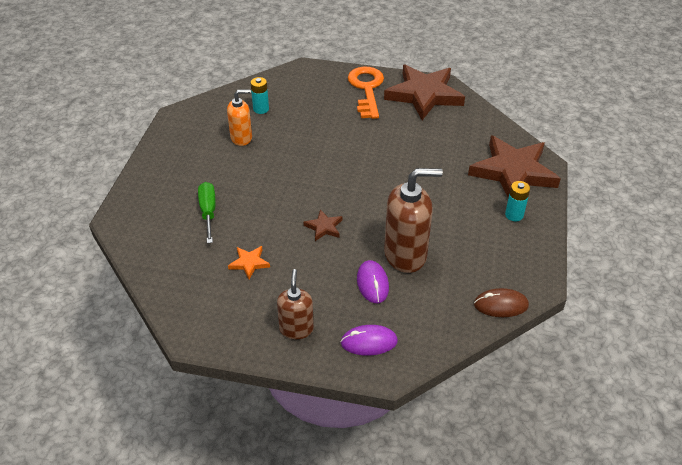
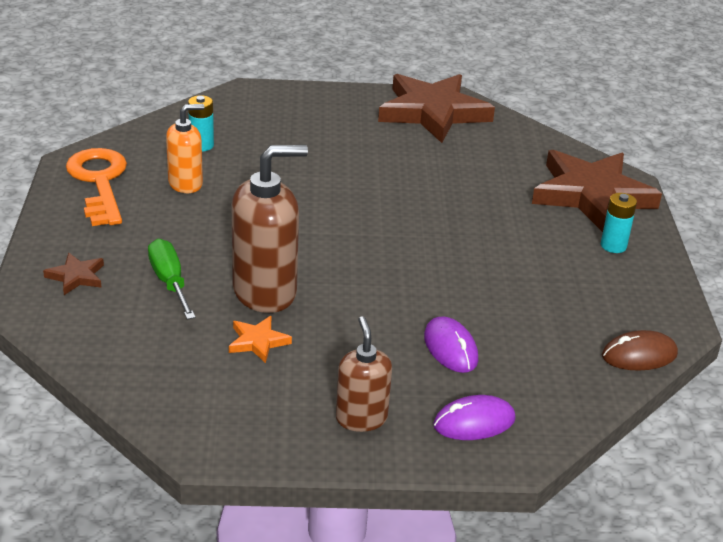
camera: 15 degrees left, 10 degrees down
brown star [303,209,342,241] -> brown star moved to [43,253,104,295]
orange key [348,67,384,119] -> orange key moved to [66,148,127,226]
brown soap dispenser [384,168,443,273] -> brown soap dispenser moved to [232,145,308,313]

